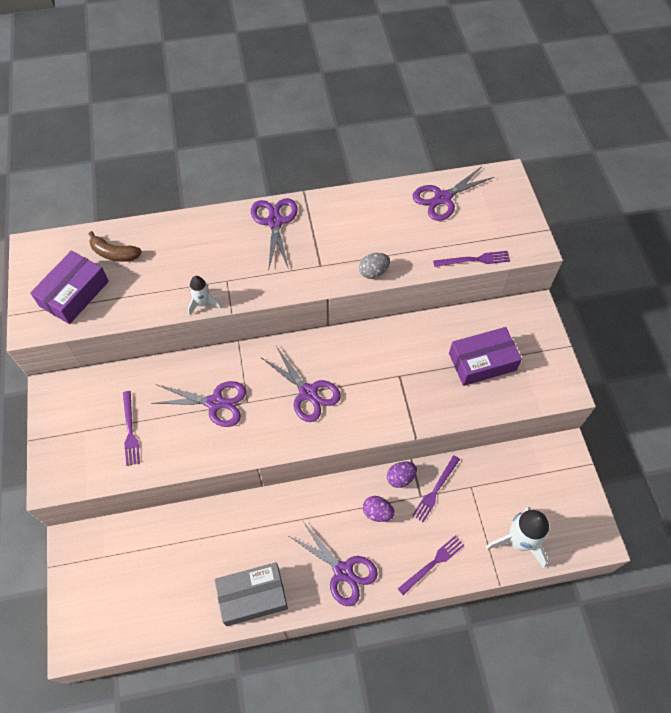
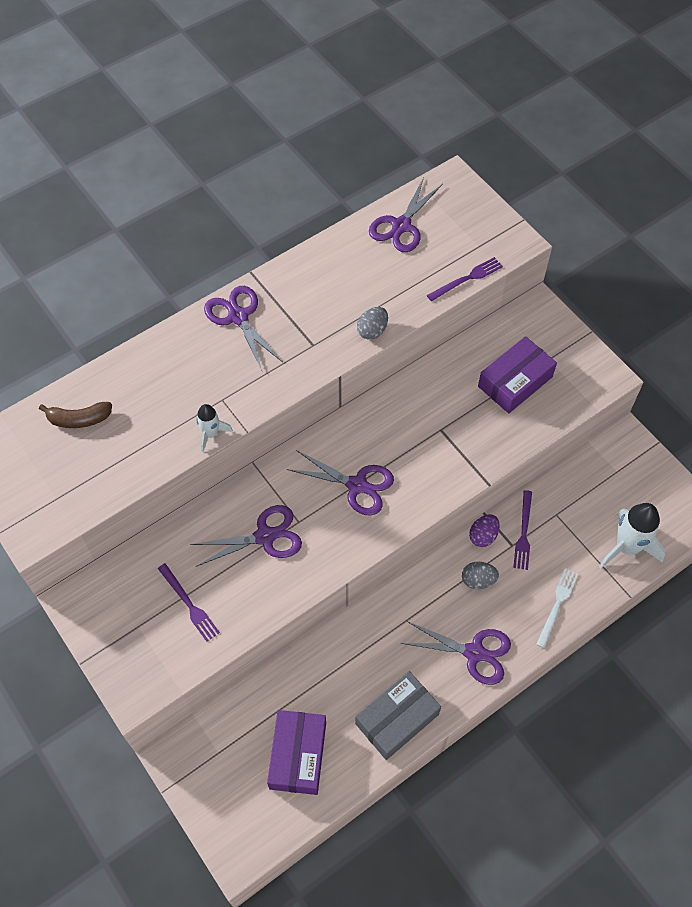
camera: 25 degrees left, 0 degrees up
purple box [30,250,109,324] -> purple box moved to [267,710,326,795]
purple egg [363,496,395,522] -> grey egg [462,562,499,589]
purple fork [398,535,465,595] -> white fork [536,568,578,648]

